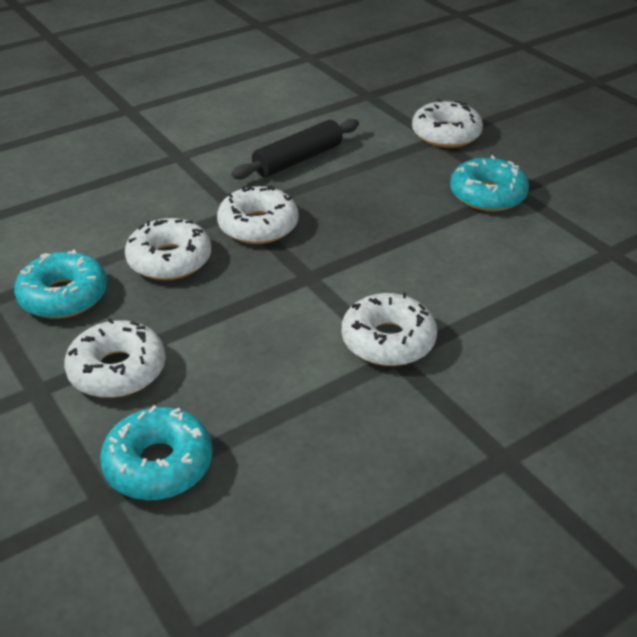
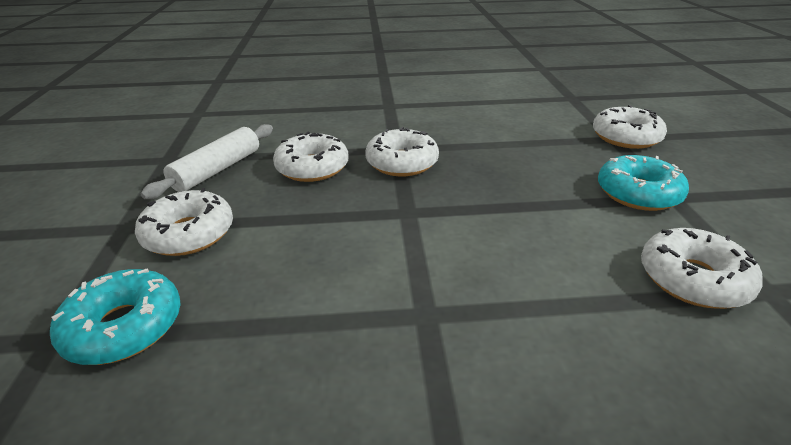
camera: 30 degrees right, 5 degrees down
turquoise donut [14,249,107,319] -> white rolling pin [141,124,273,199]
black rolling pin [231,119,359,179] -> none
white donut [342,293,437,366] -> white donut moved to [641,228,763,309]

